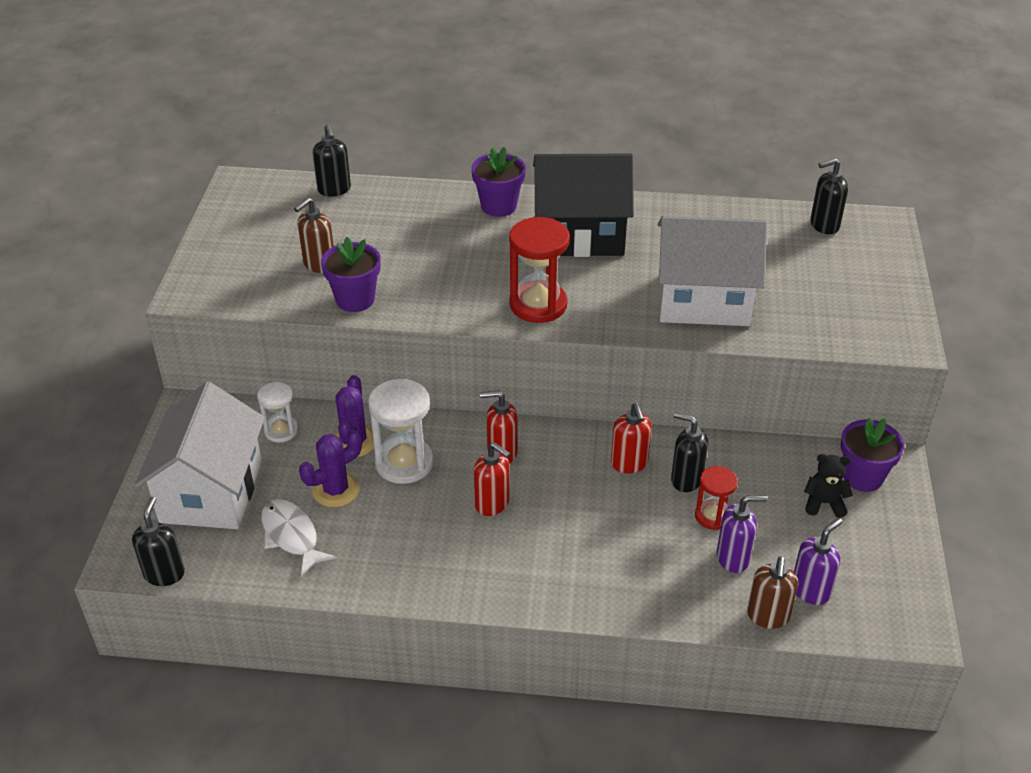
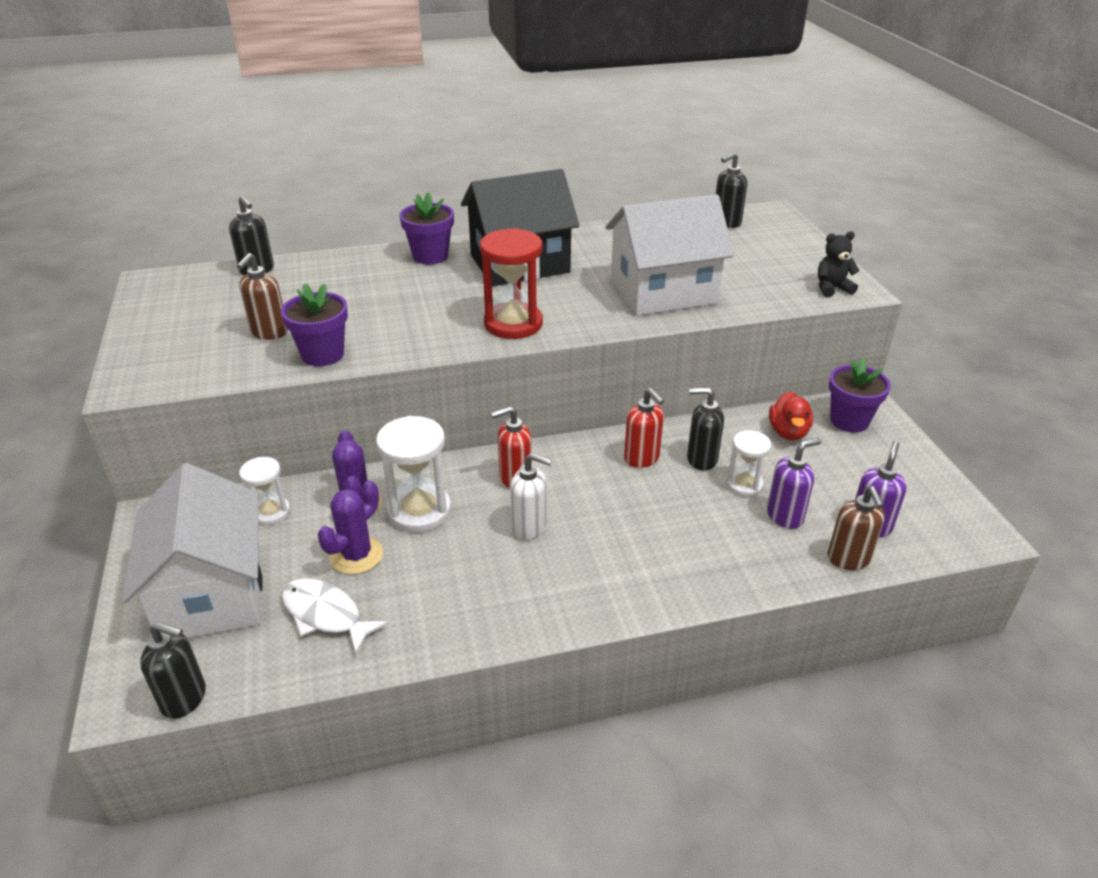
camera: 20 degrees left, 5 degrees down
black soap dispenser [132,497,185,586] -> black soap dispenser turned 120 degrees clockwise [140,622,206,719]
red soap dispenser [474,442,511,516] -> white soap dispenser [510,453,552,540]
red hourglass [695,466,738,530] -> white hourglass [726,430,771,496]
black teddy bear [804,454,853,518] -> black teddy bear moved to [818,231,860,297]
none -> red duck [769,392,813,440]

